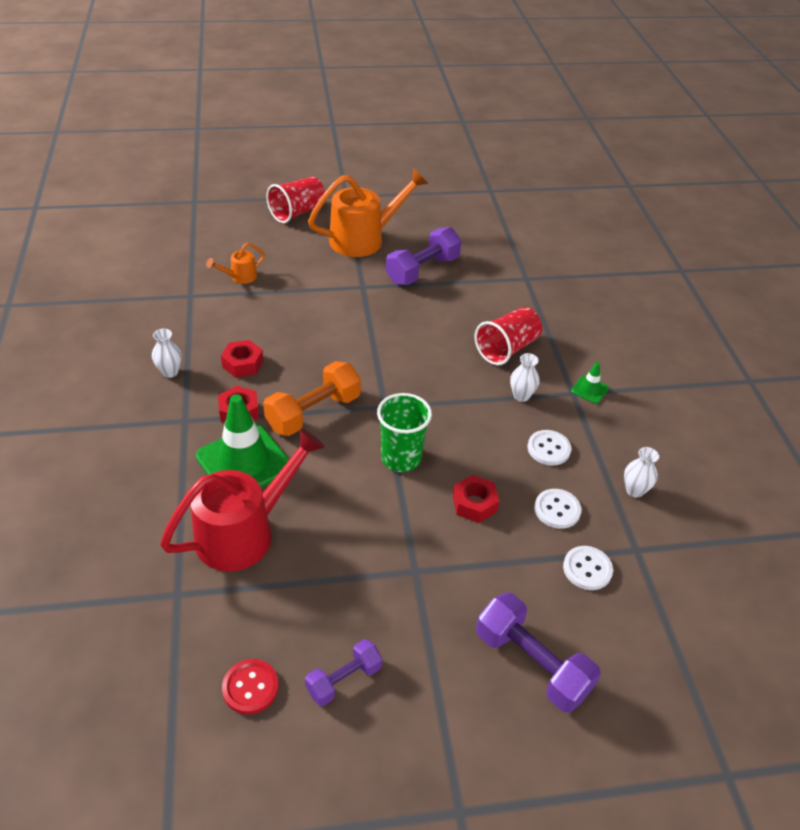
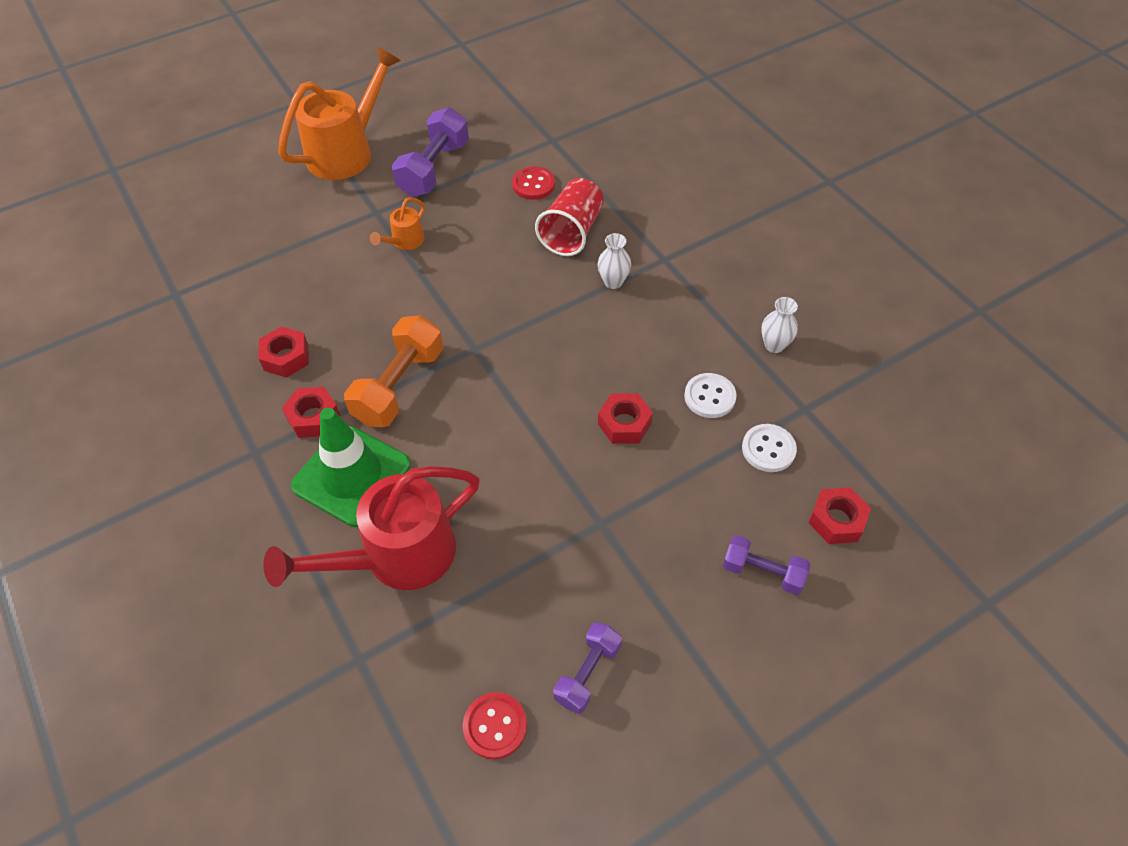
camera: 20 degrees left, 10 degrees up
white vase [152,329,182,378] -> none
red watering can [160,429,325,572] -> red watering can turned 150 degrees counterclockwise [263,466,480,590]
orange watering can [206,243,265,284] -> orange watering can moved to [370,197,425,250]
red cup [266,177,325,223] -> none
green cup [377,393,432,472] -> none
purple dumbbell [476,593,601,713] -> purple dumbbell [723,535,810,595], size x0.60
white button [528,430,571,466] -> none
green traffic cone [571,362,609,404] -> none
none -> red button [512,166,555,200]
none -> red nut [809,487,871,544]

